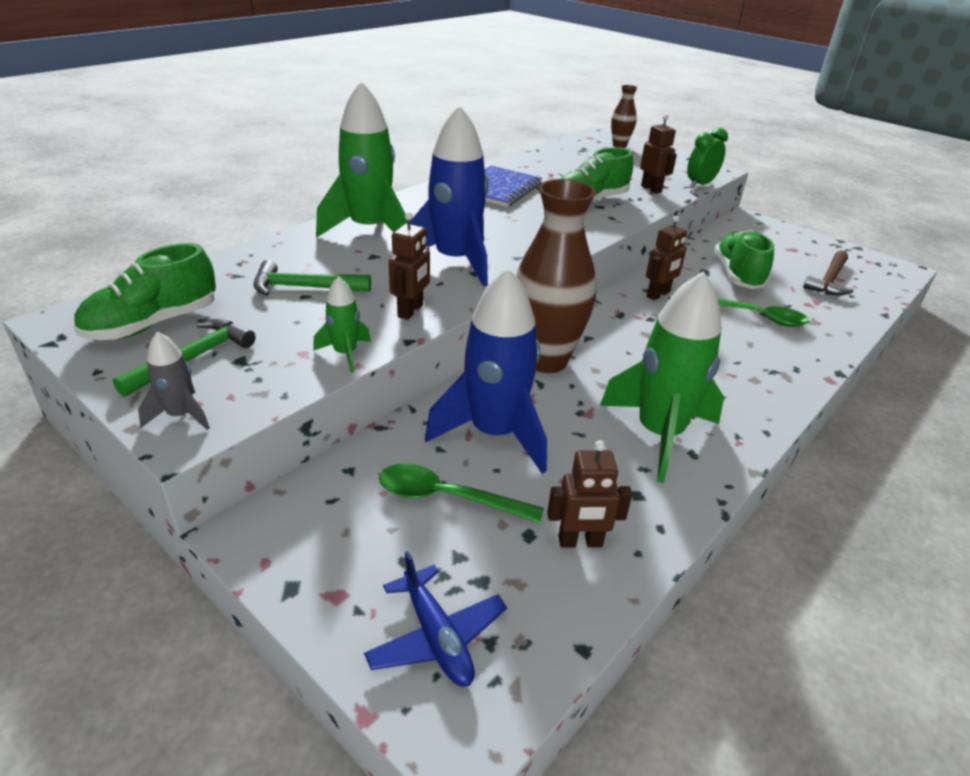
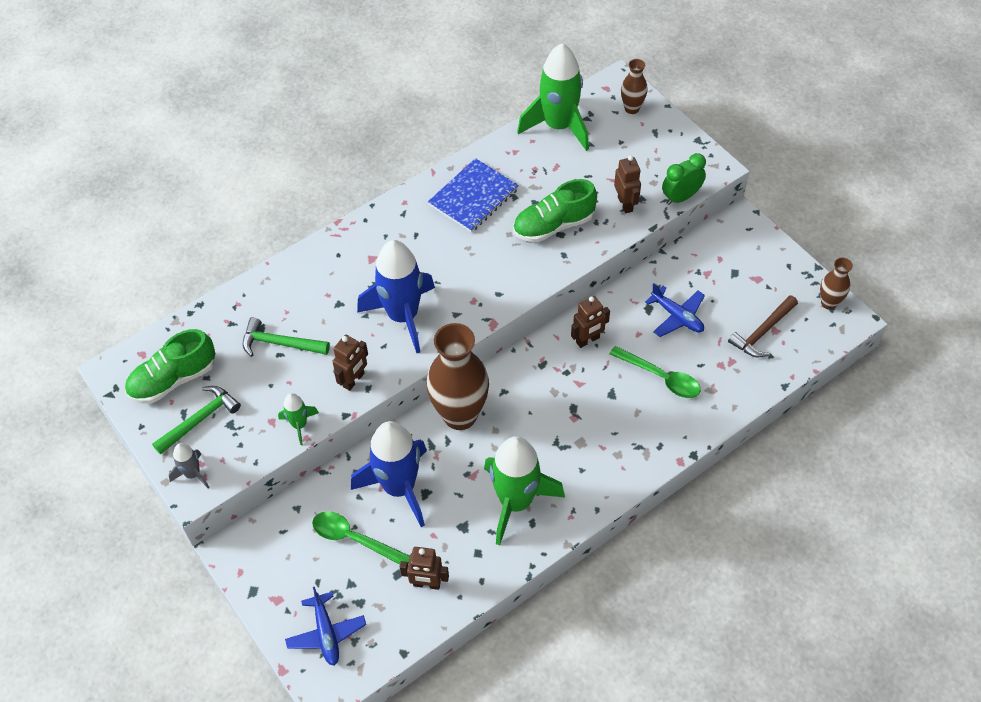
camera: 15 degrees right, 20 degrees up
green rocket [316,81,408,237] -> green rocket moved to [517,43,589,151]
green shoe [714,230,774,289] -> blue plane [645,283,705,337]
none -> brown vase [820,258,853,310]

